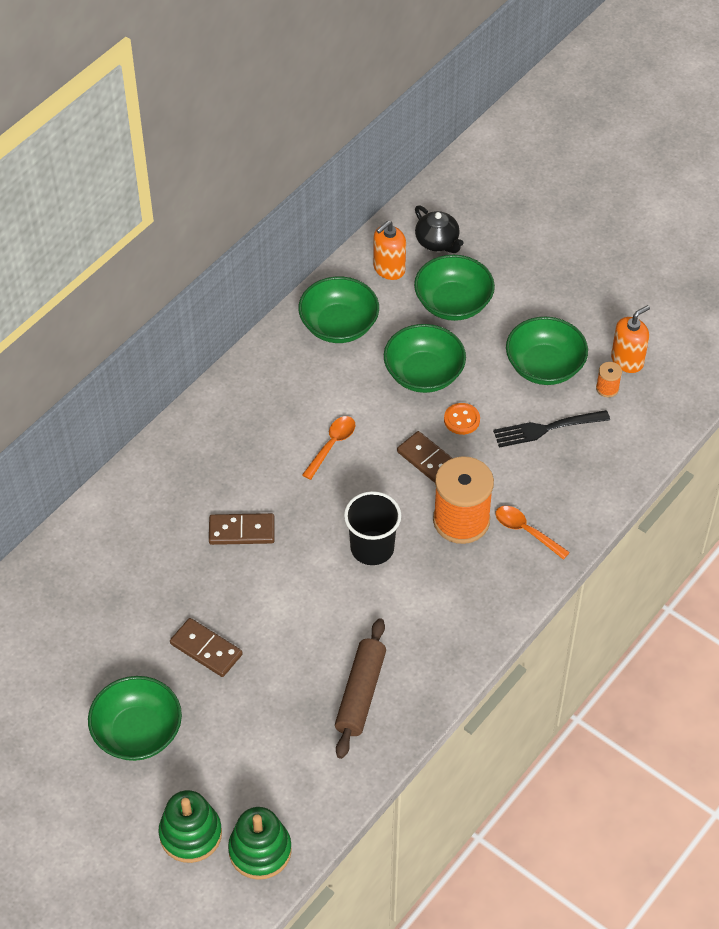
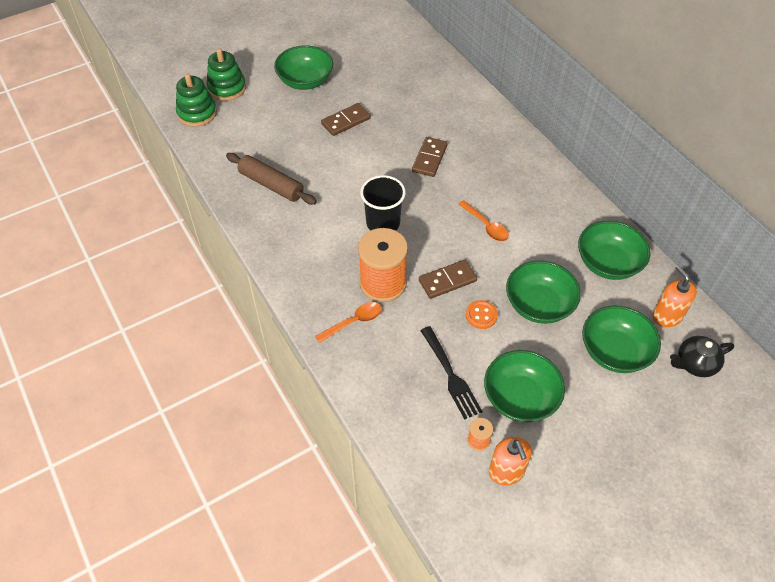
camera: 110 degrees right, 0 degrees up
black fork [493,410,610,448] -> black fork turned 150 degrees clockwise [420,326,483,420]

